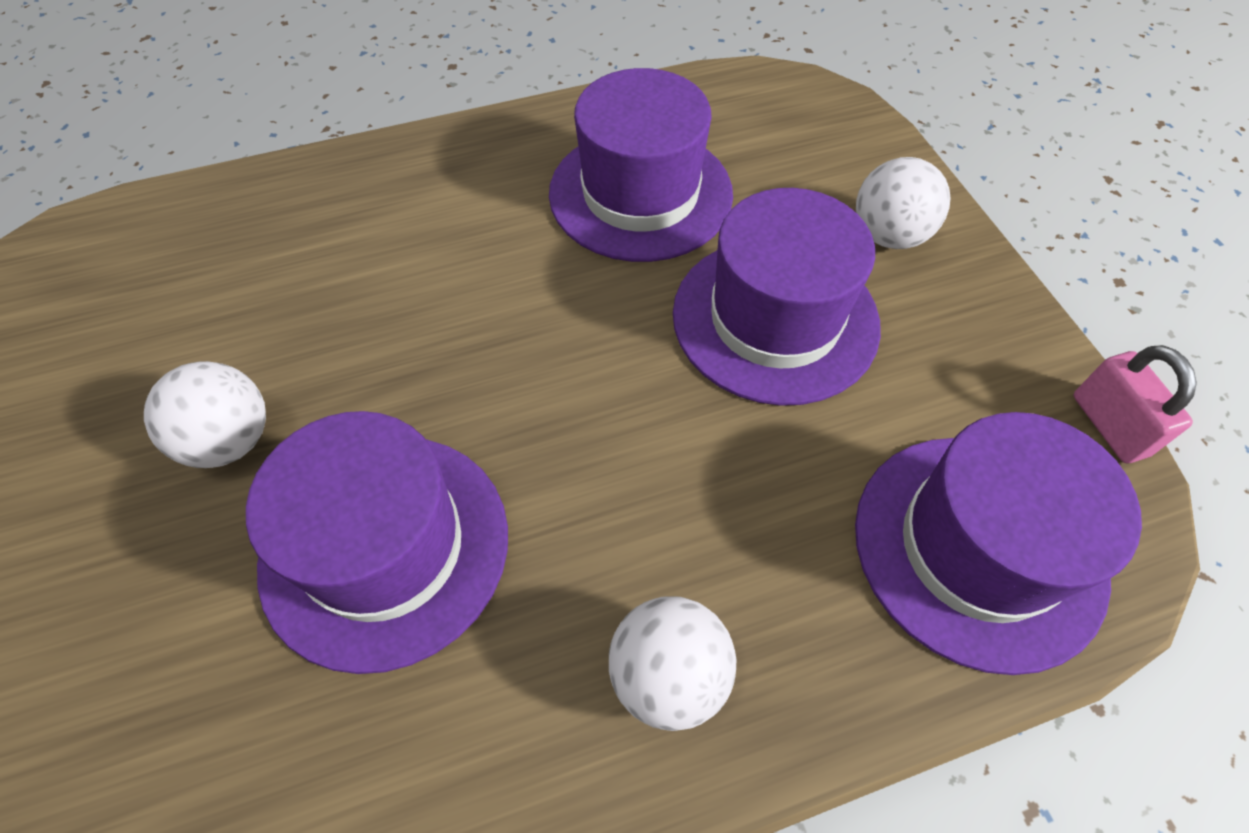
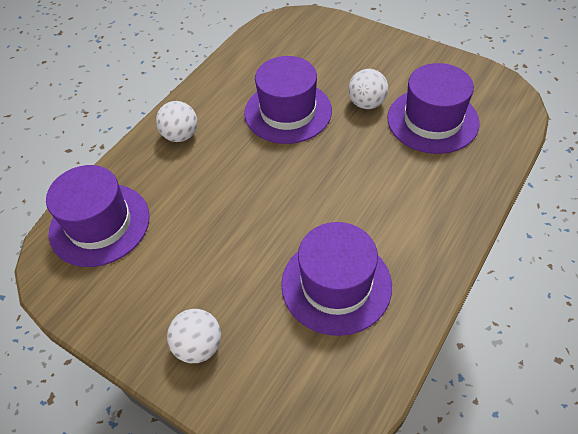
camera: 145 degrees right, 5 degrees down
purple hat [673,188,881,406] -> purple hat moved to [388,63,480,154]
pink padlock [1073,345,1197,463] -> none

